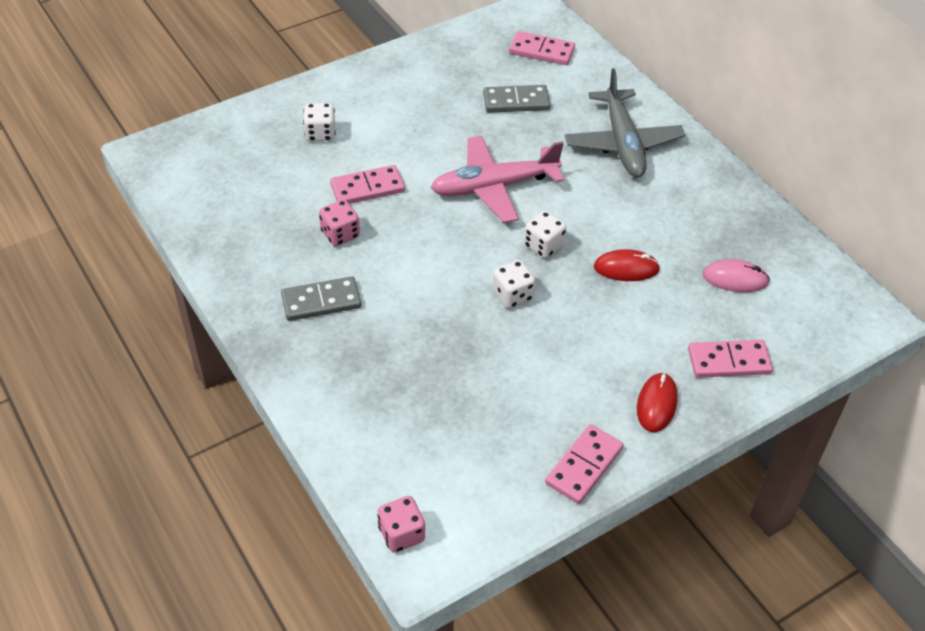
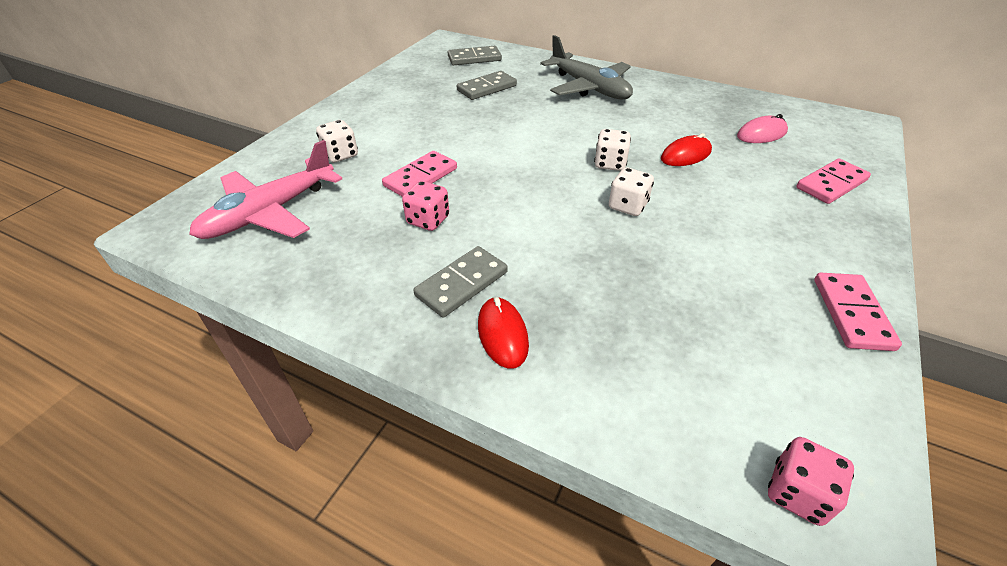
camera: 30 degrees left, 5 degrees down
pink plane [431,136,564,223] -> pink plane moved to [189,140,342,239]
pink domino [509,31,575,65] -> grey domino [448,46,502,65]
red mouse [637,372,678,432] -> red mouse moved to [478,297,529,369]

